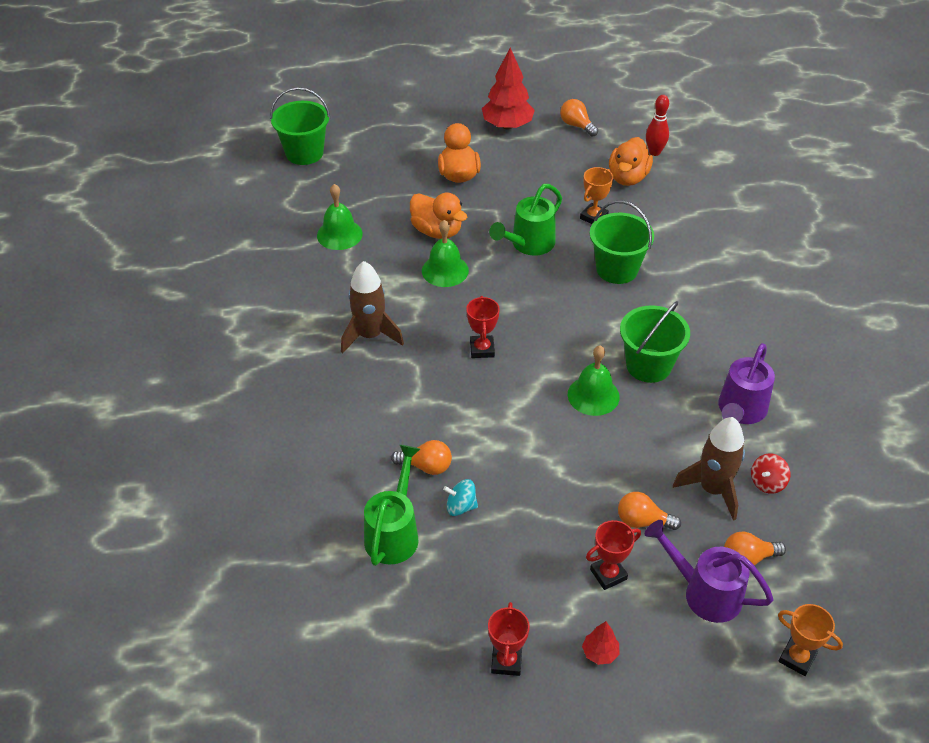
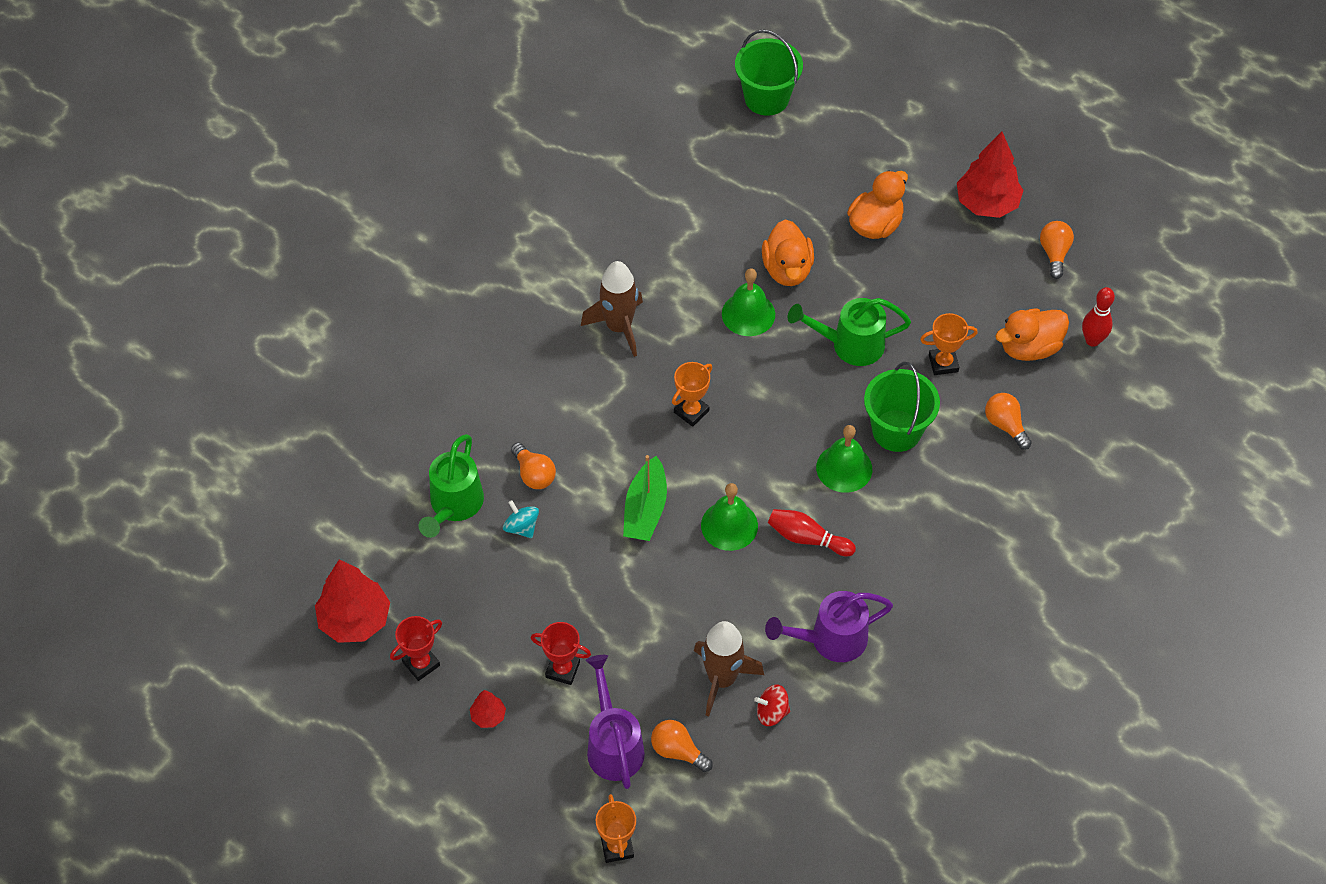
camera: 45 degrees right, 10 degrees up
green bell [317,184,363,250] -> green bell moved to [816,425,872,493]
green watering can [364,445,420,566] -> green watering can turned 135 degrees clockwise [419,434,484,538]
red trophy [466,296,500,358] -> orange trophy [672,362,712,427]
orange light bulb [618,492,681,530] -> orange light bulb moved to [985,393,1032,450]
green bucket [620,301,690,383] -> red bowling pin [768,509,856,556]
none -> red tree [315,559,390,643]
none -> green boat [623,455,667,541]

